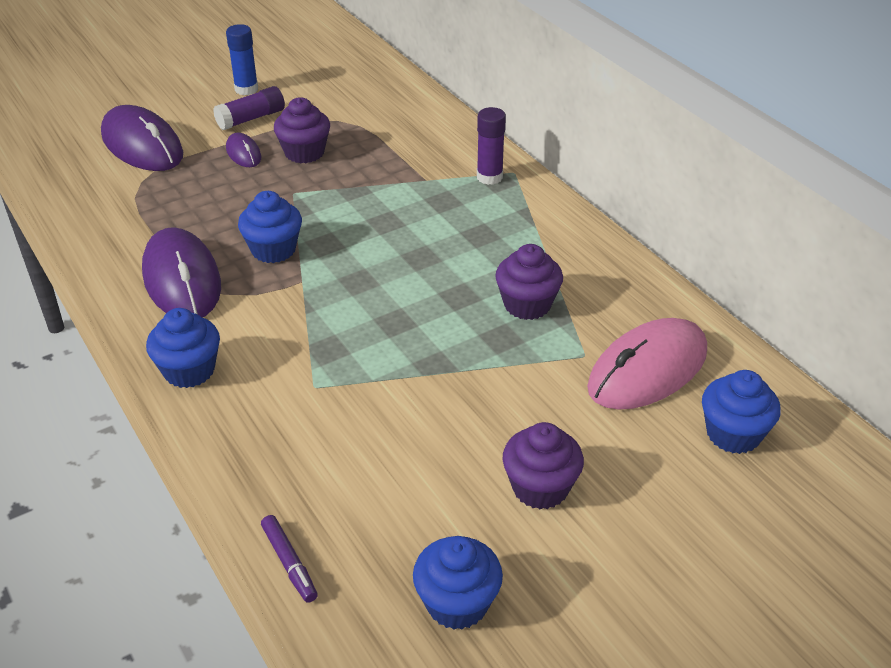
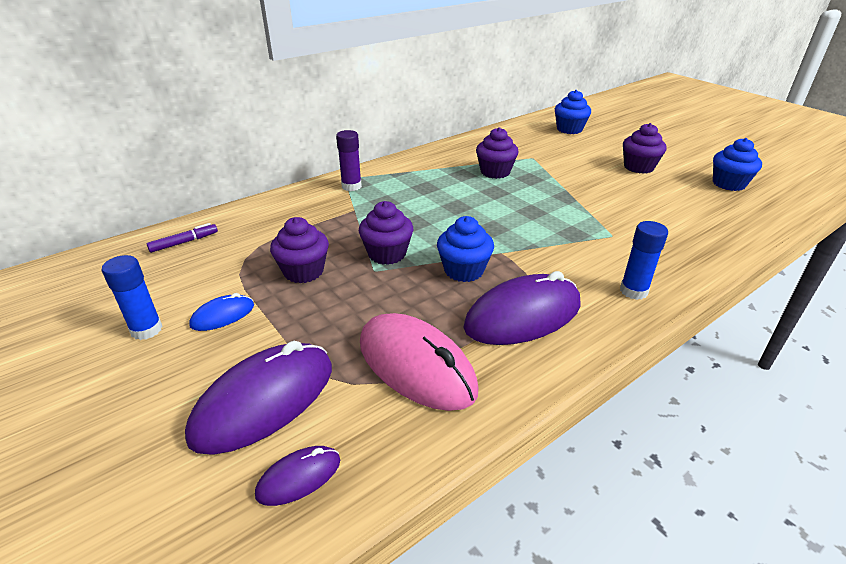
camera: 95 degrees left, 5 degrees down
blue cupcake [146,308,220,388] -> blue glue stick [620,221,668,300]
purple glue stick [213,86,285,130] -> blue mouse [189,293,254,331]
purple mouse [226,133,261,167] -> purple mouse moved to [255,446,340,506]
purple marker [261,515,318,603] -> purple marker moved to [147,223,218,253]
pink mouse [587,318,707,410] -> pink mouse moved to [360,313,479,411]
none -> purple cupcake [359,201,413,265]

